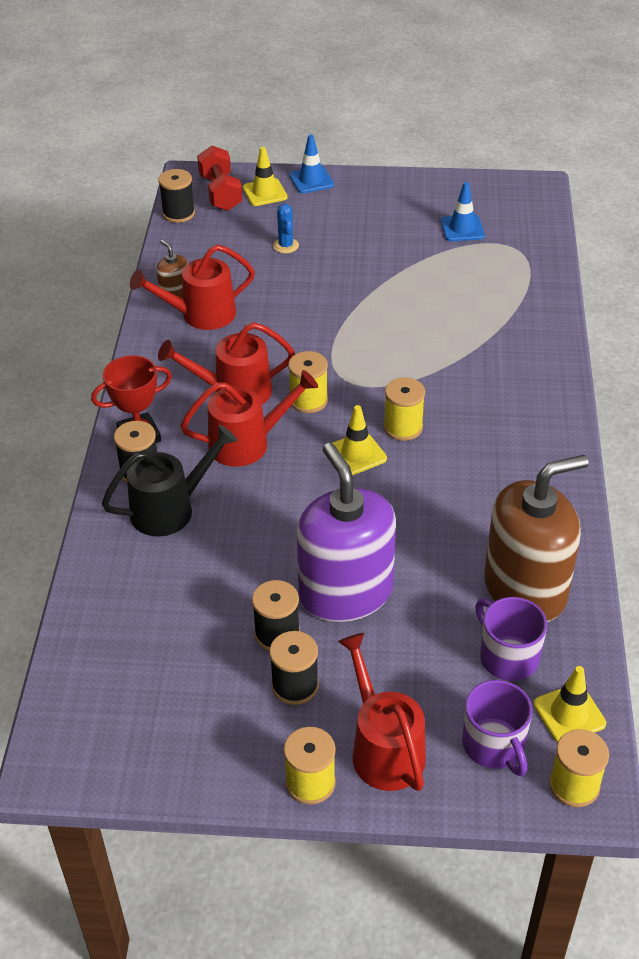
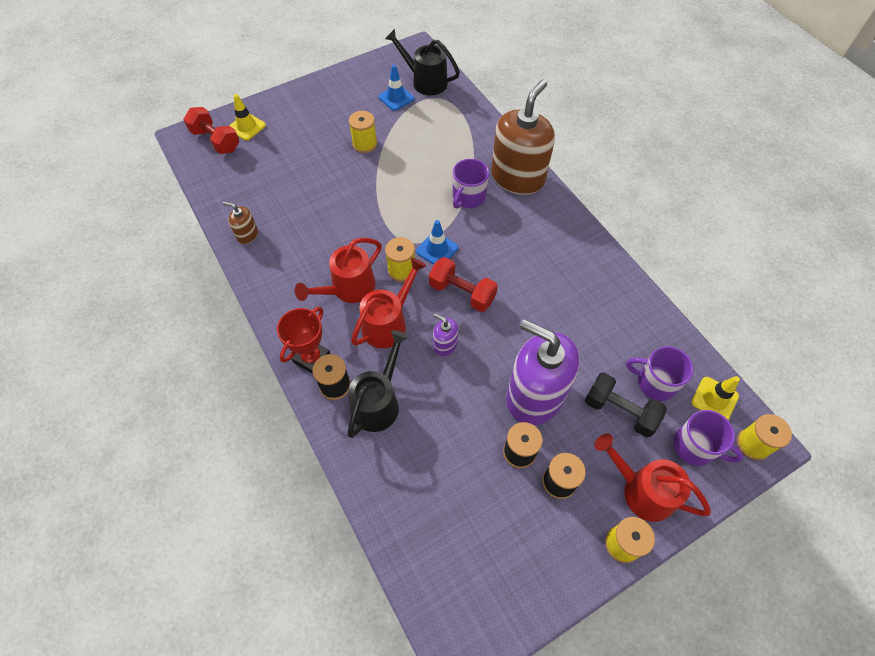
camera: 35 degrees left, 15 degrees up
red watering can [130,245,255,330] -> none
black spool [158,169,195,223] -> none
blue cactus [273,204,299,253] -> none
blue traffic cone [289,135,334,193] -> blue traffic cone moved to [416,220,458,265]
yellow traffic cone [333,405,387,475] -> red dumbbell [429,257,498,312]
yellow spool [384,377,425,441] -> yellow spool moved to [349,111,377,153]
brown soap dispenser [484,455,589,622] -> brown soap dispenser moved to [491,79,555,195]
none -> black watering can [385,29,460,95]
none -> purple soap dispenser [433,314,458,356]
none -> purple mug [453,159,489,209]
none -> black dumbbell [585,372,667,437]

